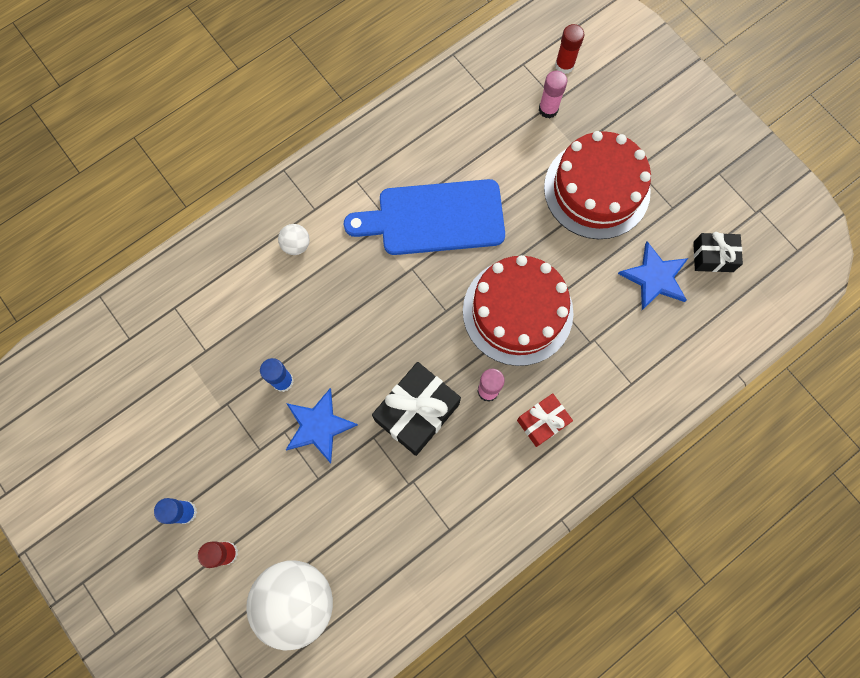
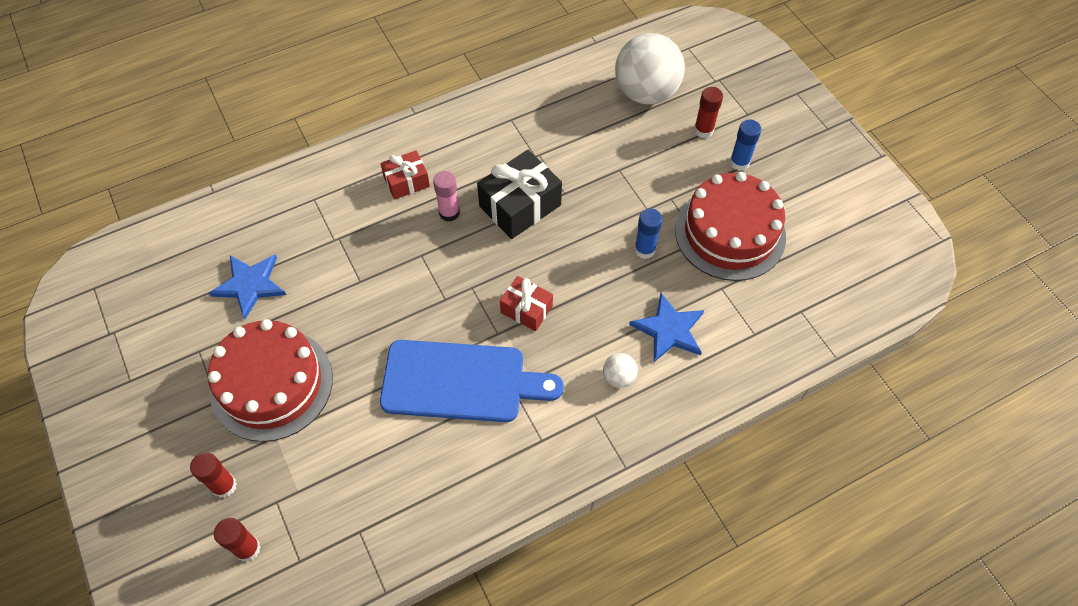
camera: 170 degrees left, 15 degrees down
blue star [286,388,358,463] -> blue star moved to [629,293,704,362]
red cake [463,255,574,366] -> red cake moved to [675,172,786,281]
pink glue stick [539,71,567,118] -> none
black gift [693,232,743,272] -> none
none -> red glue stick [190,452,237,498]
none -> red gift [500,276,553,331]

